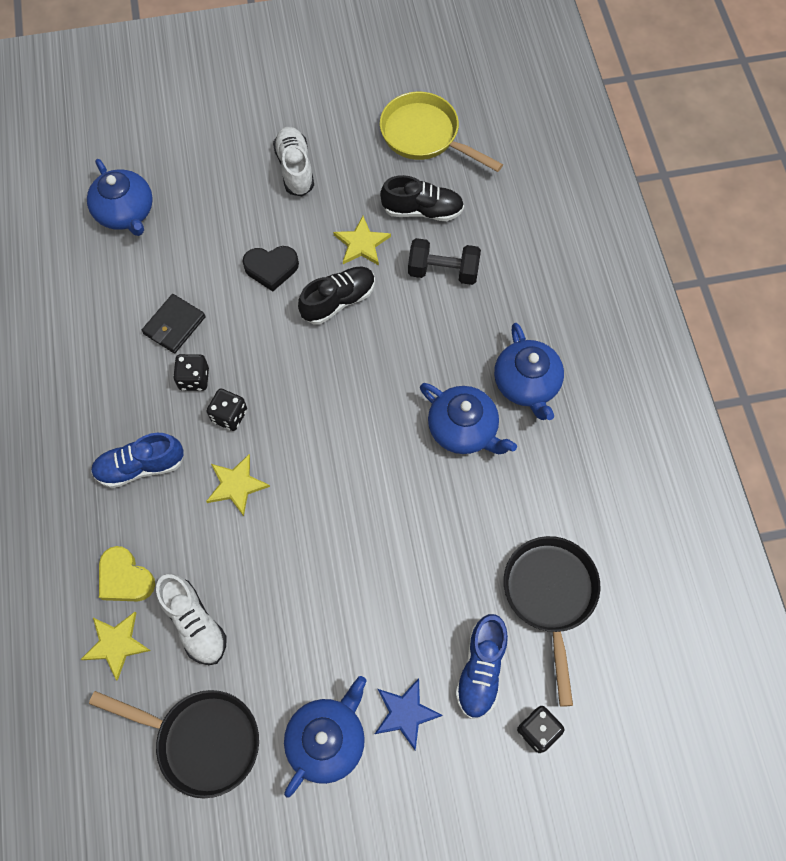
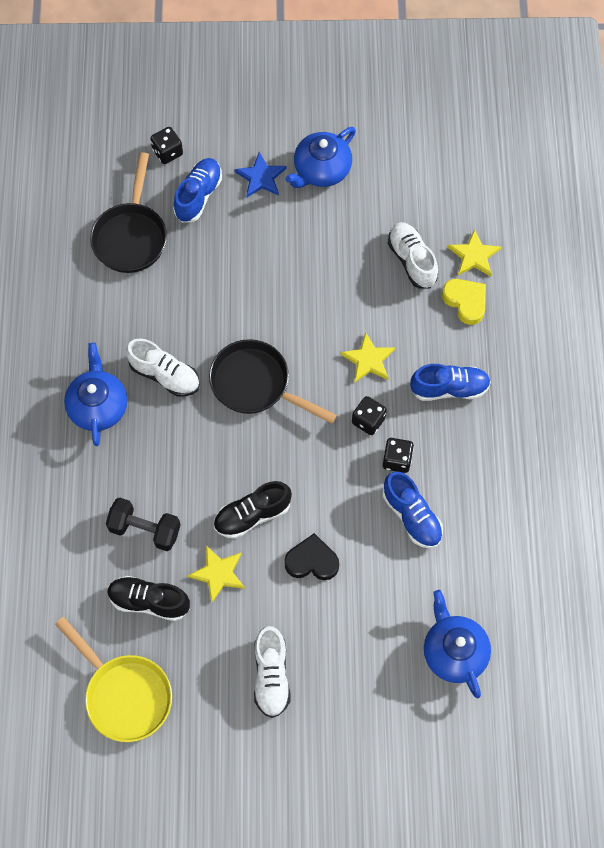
camera: 170 degrees left, 0 degrees up
black pan [89,690,259,798] -> black pan moved to [209,339,337,424]
black wallet [142,294,206,353] -> blue shoe [383,472,443,549]
blue teapot [420,383,517,454] -> white shoe [126,339,200,397]

